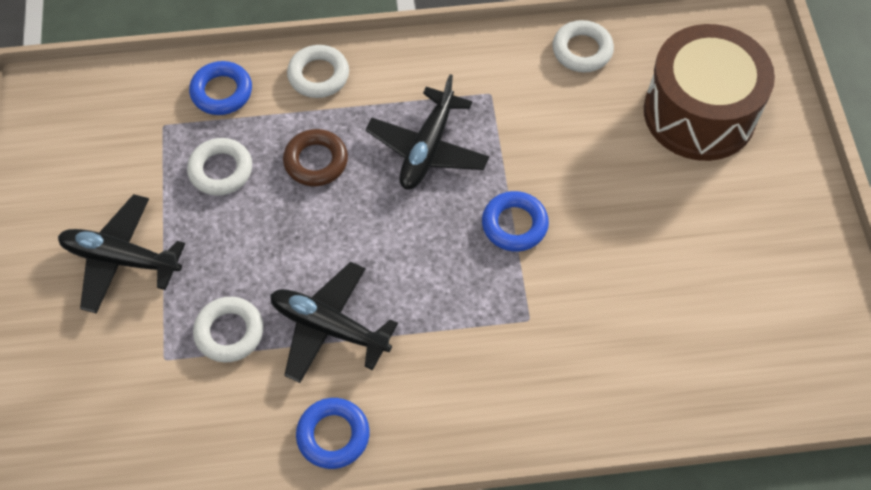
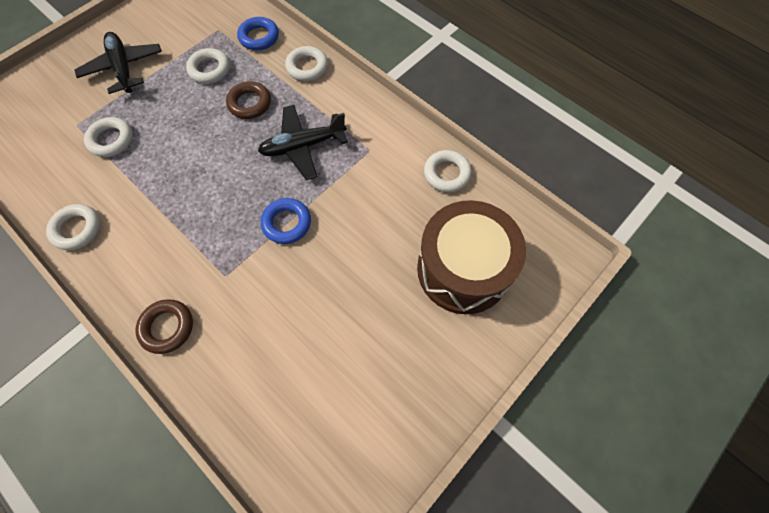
camera: 50 degrees right, 5 degrees up
black plane [270,262,398,383] -> none
blue ring [296,398,370,469] -> white ring [46,204,101,250]
none -> brown ring [135,299,193,354]

